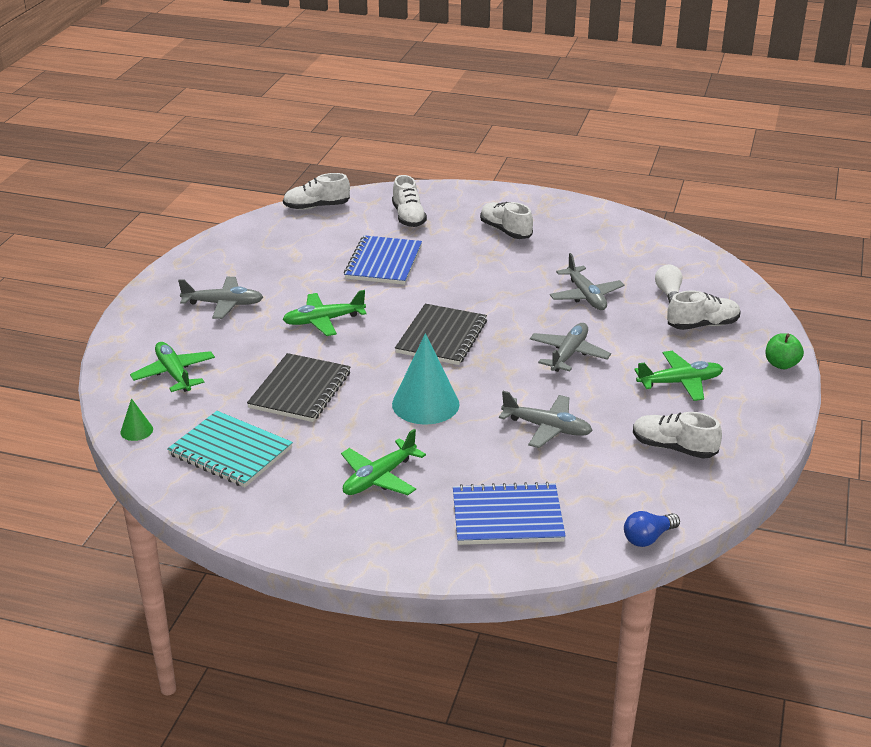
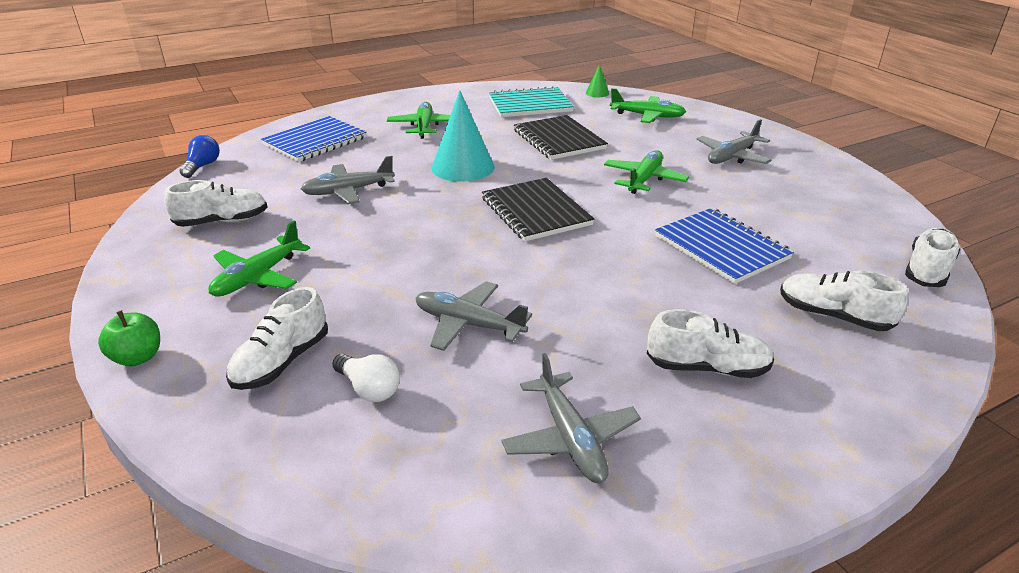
camera: 135 degrees right, 0 degrees up
grey plane [530,323,611,372] -> grey plane moved to [501,353,641,483]

